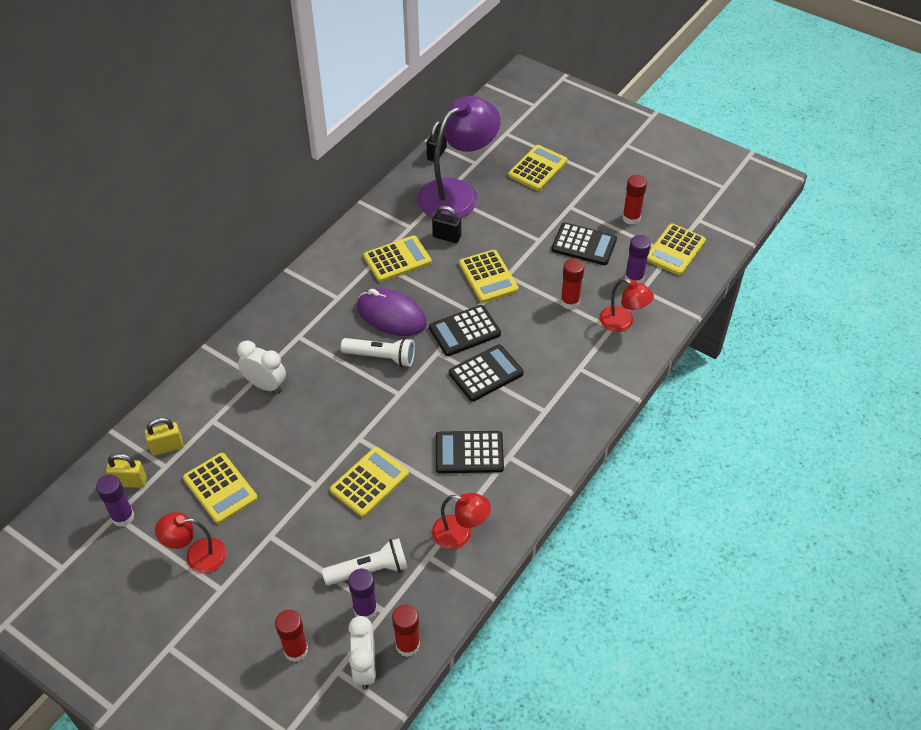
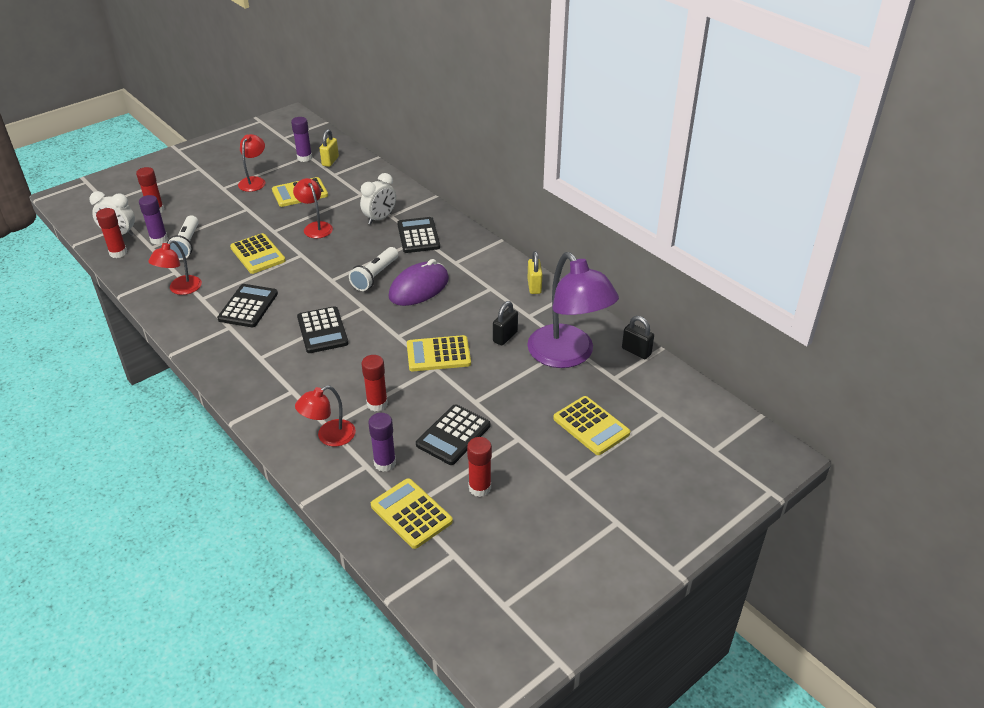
camera: 105 degrees right, 10 degrees down
yellow padlock [145,417,184,456] -> yellow padlock moved to [528,251,542,294]
yellow calculator [363,235,432,282] -> none
black calculator [429,305,501,356] -> black calculator moved to [397,217,440,253]
none -> red lamp [293,178,333,238]

